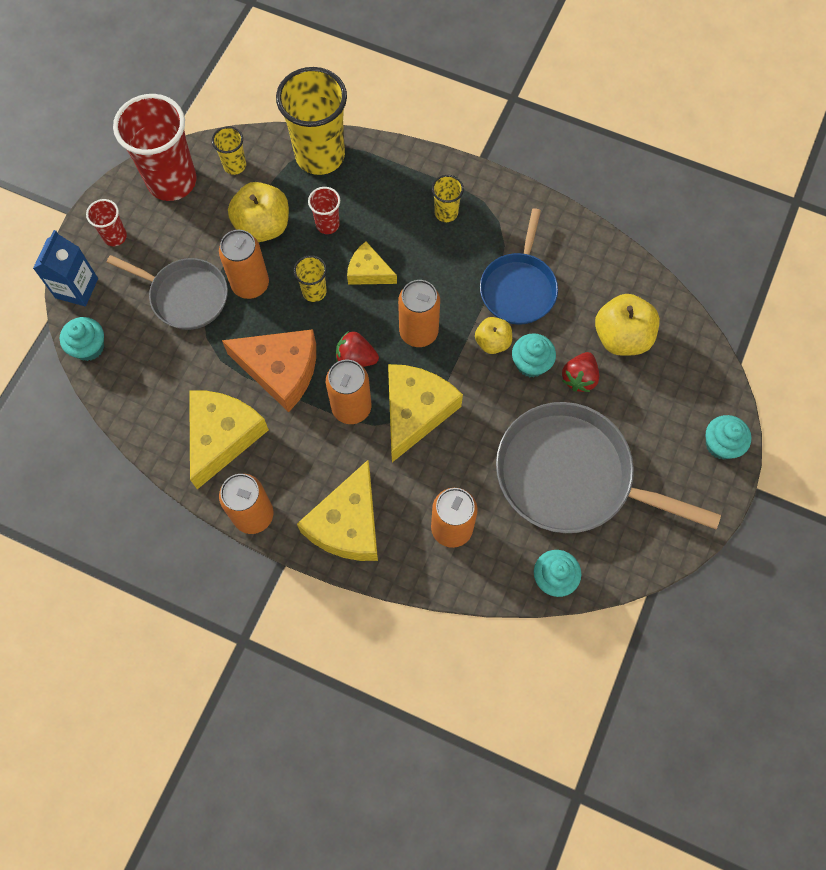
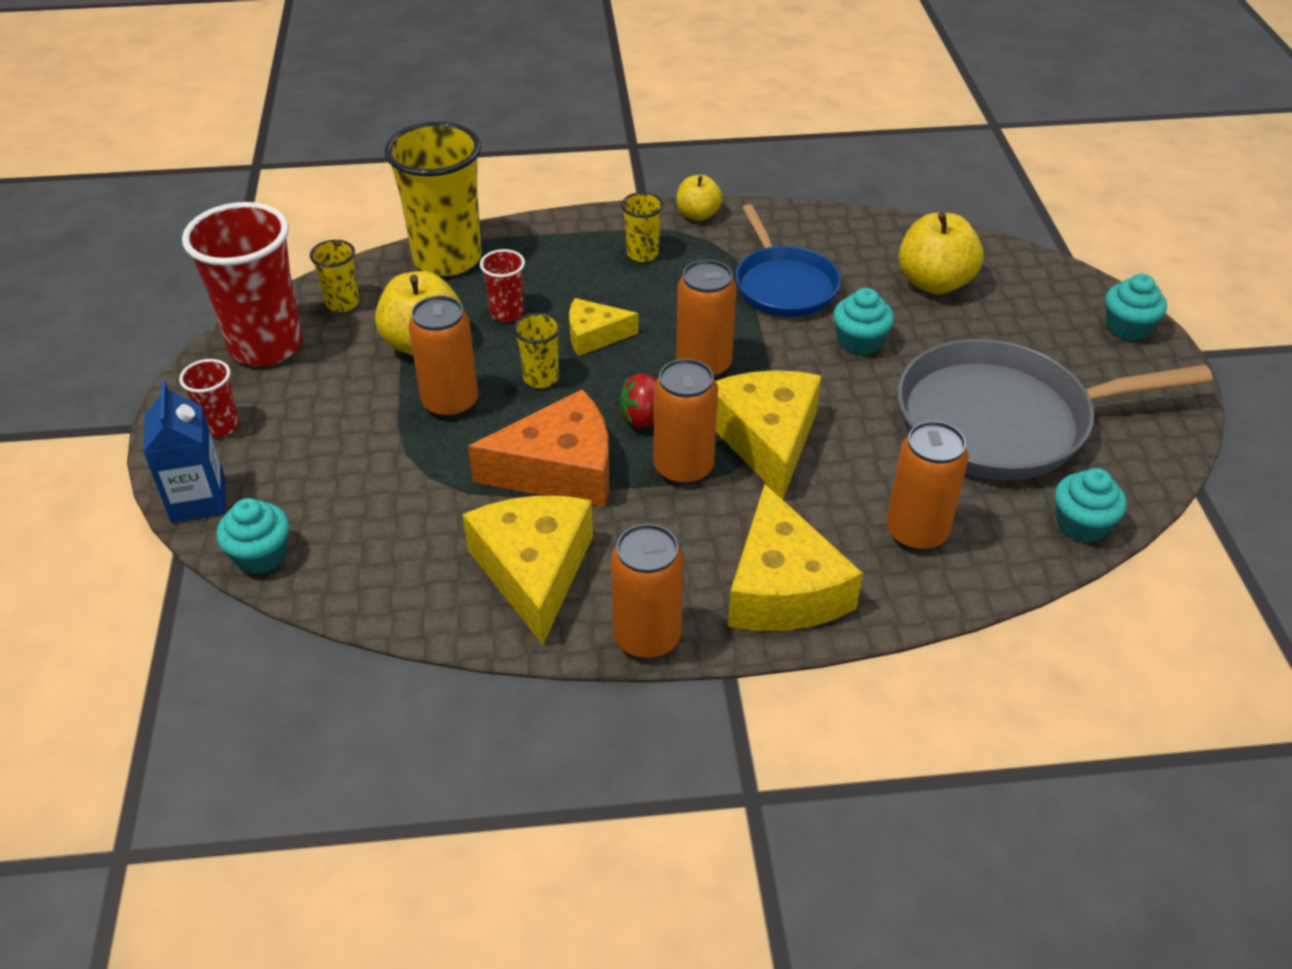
camera: 30 degrees left, 25 degrees down
grey pan [107,255,228,330] -> none
yellow apple [475,317,512,354] -> yellow apple moved to [676,175,723,221]
red strawberry [562,352,599,392] -> none

